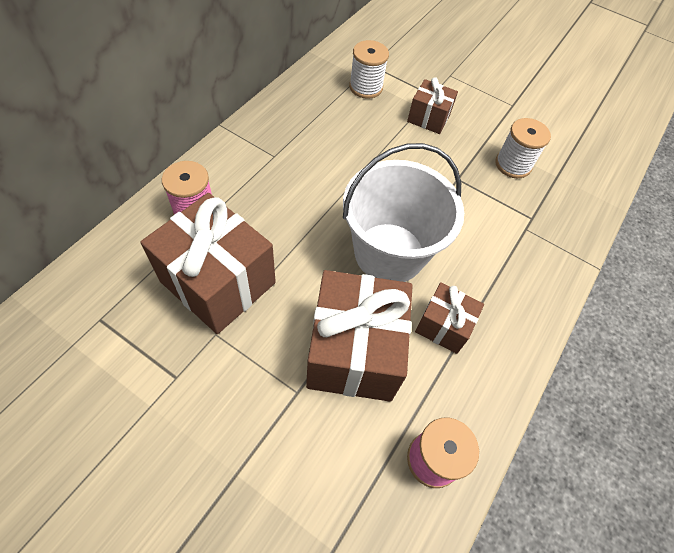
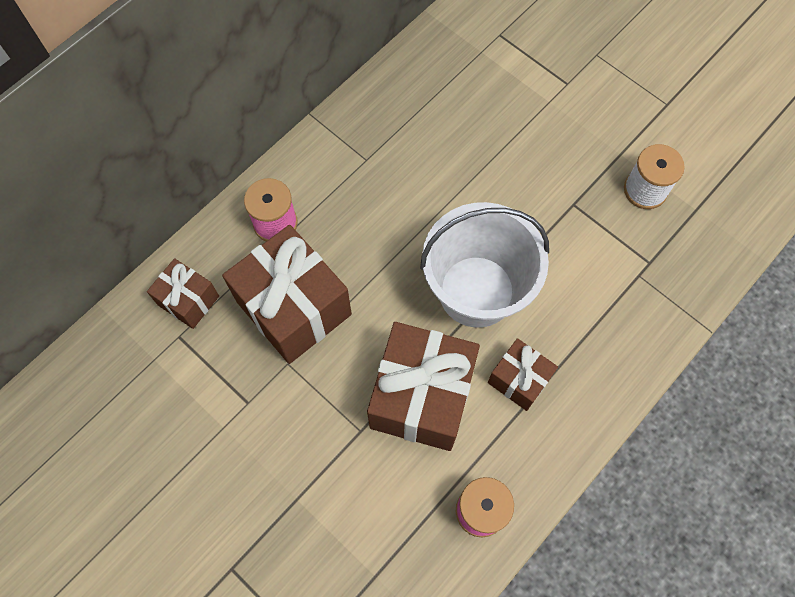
camera: 15 degrees right, 10 degrees up
white spool [349,40,389,99] -> none
brown gift [407,77,458,134] -> brown gift moved to [147,258,219,329]

